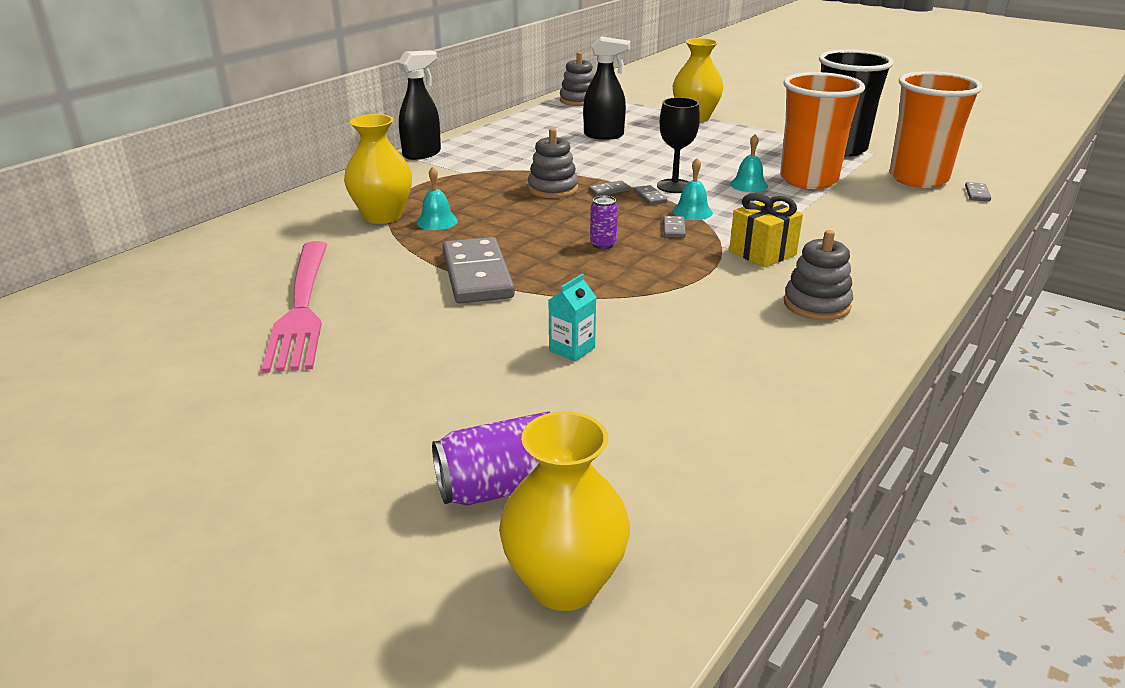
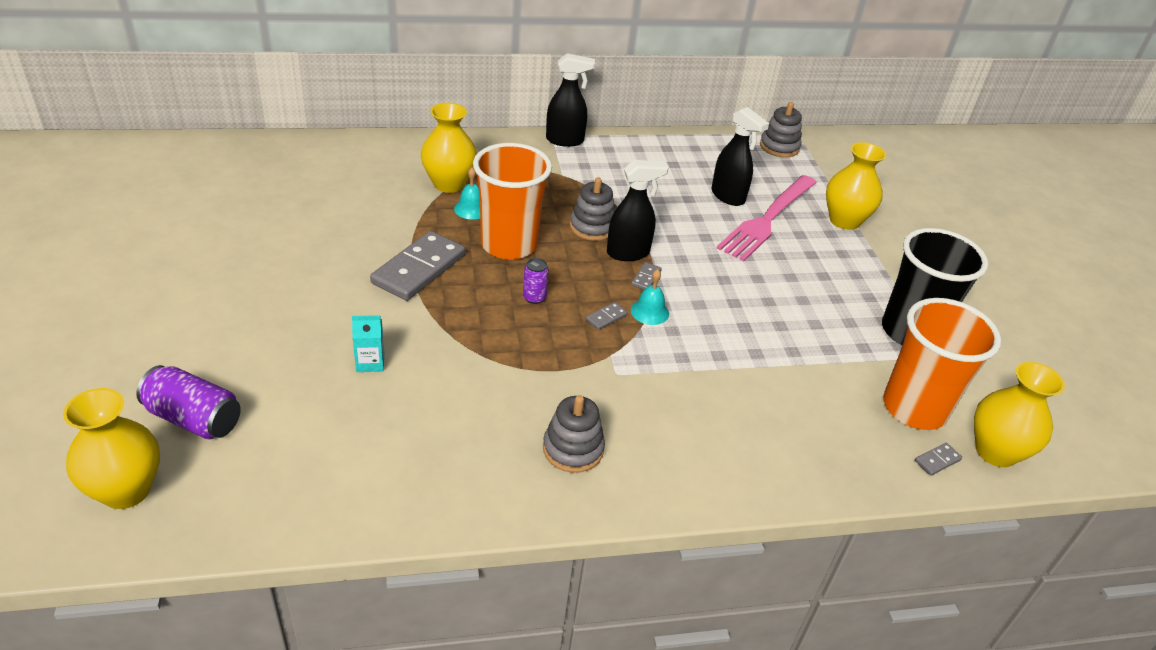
camera: 40 degrees right, 10 degrees up
pink fork [261,241,327,373] -> pink fork moved to [716,175,817,261]
grey domino [588,180,630,196] -> black spray bottle [607,160,669,261]
black goblet [657,97,700,193] -> none
yellow gift [729,193,803,267] -> none
turquoise bell [730,134,768,192] -> none
orange cup [780,72,865,189] -> orange cup moved to [473,143,552,260]
none -> yellow vase [974,362,1065,467]

